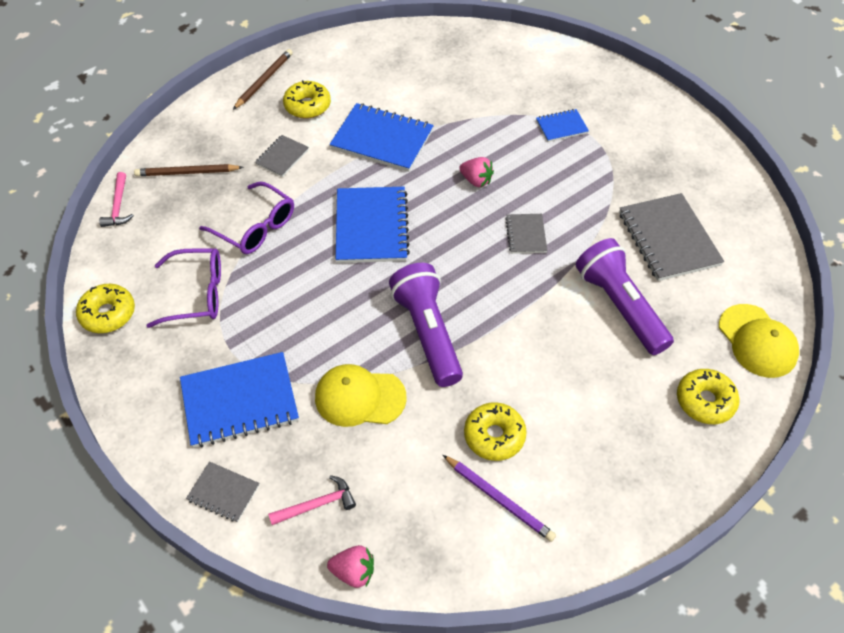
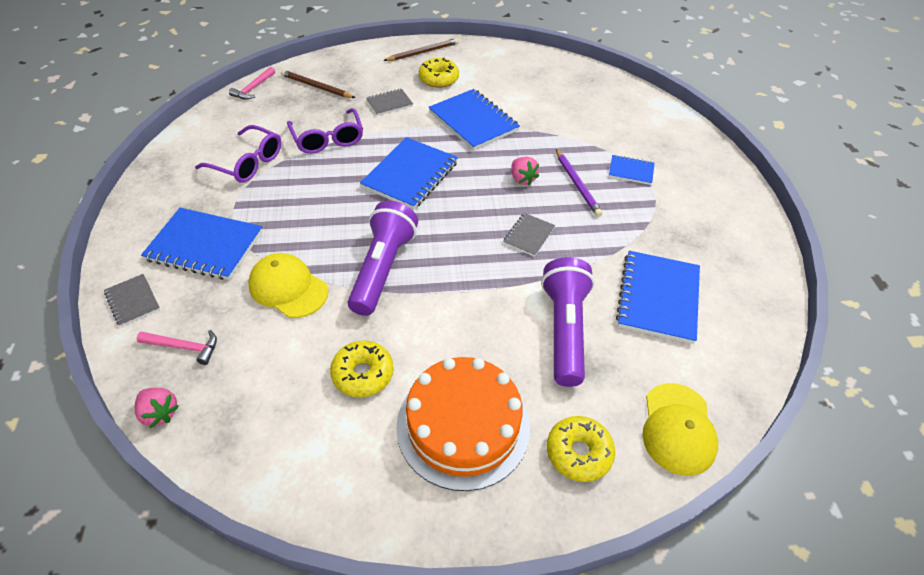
camera: 30 degrees right, 5 degrees down
yellow donut [76,284,135,333] -> none
purple pencil [443,455,556,542] -> purple pencil moved to [556,149,603,217]
grey notebook [619,193,724,281] -> blue notebook [616,251,700,344]
none -> orange cake [396,357,530,491]

